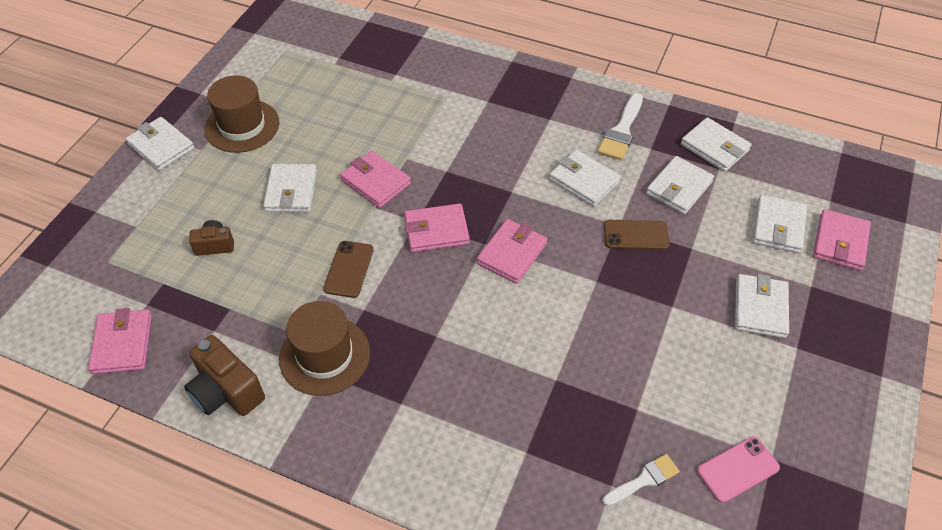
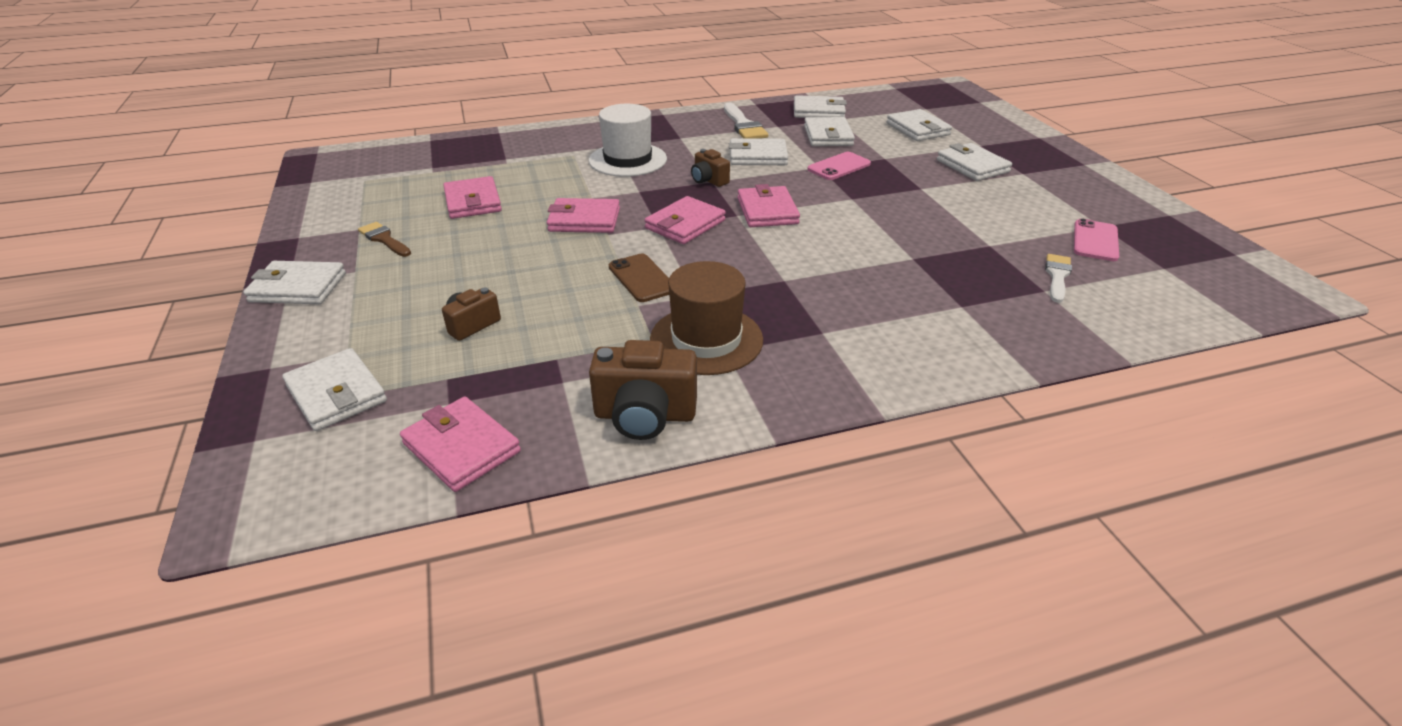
camera: 40 degrees left, 15 degrees down
brown hat [204,75,279,153] -> brown brush [358,222,411,257]
white wallet [263,164,317,212] -> white wallet moved to [282,348,387,431]
brown phone [604,220,669,250] -> pink phone [807,152,871,180]
pink wallet [813,209,871,271] -> pink wallet moved to [443,176,502,219]
none -> white hat [589,104,667,177]
none -> brown camera [691,149,730,187]

